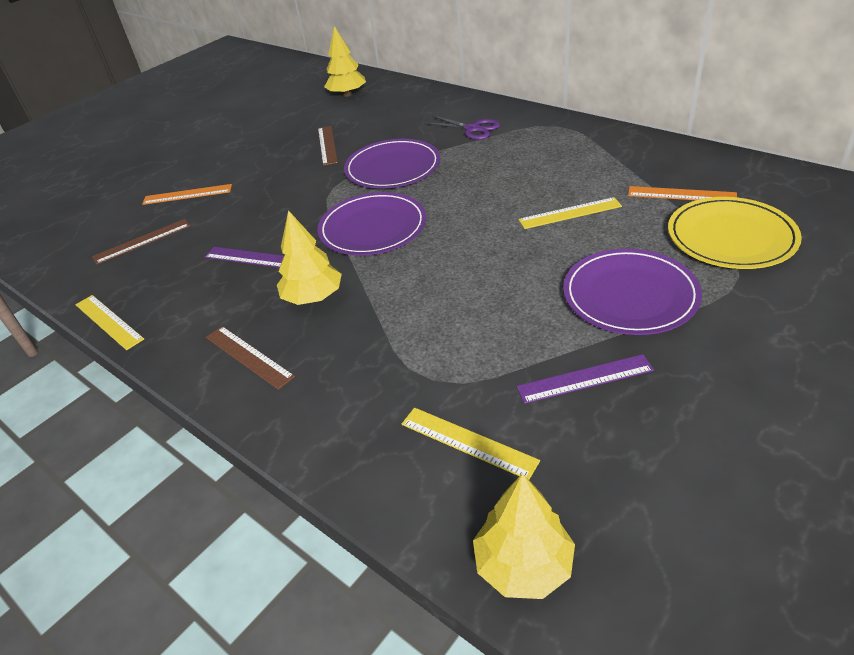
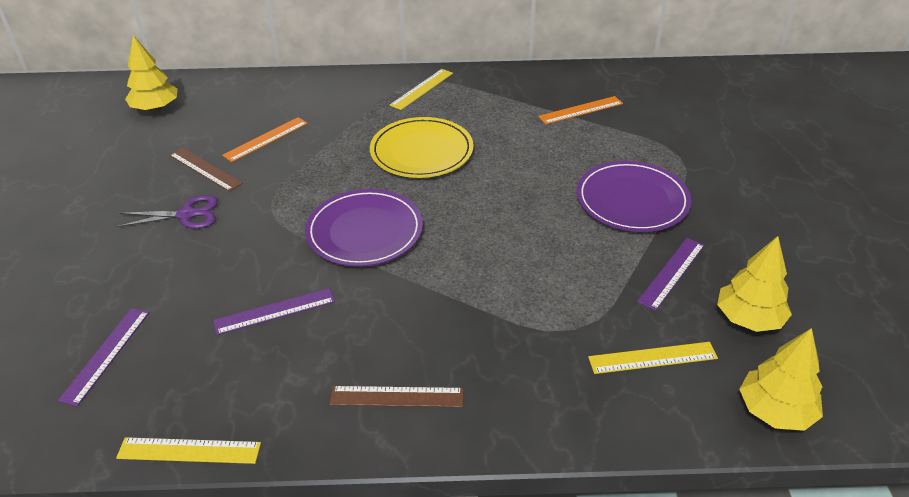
camera: 45 degrees left, 0 degrees up
brown ruler [92,219,190,265] -> purple ruler [58,308,150,406]
orange ruler [142,184,232,205] -> orange ruler moved to [222,117,308,162]
yellow tree [277,210,342,305] -> yellow tree moved to [717,236,792,332]
purple plate [344,139,440,189] -> none
purple scissors [424,116,500,140] -> purple scissors moved to [116,195,218,229]
yellow ruler [518,197,622,229] -> yellow ruler moved to [389,69,453,110]
yellow plate [668,197,802,269] -> yellow plate moved to [370,117,474,178]

